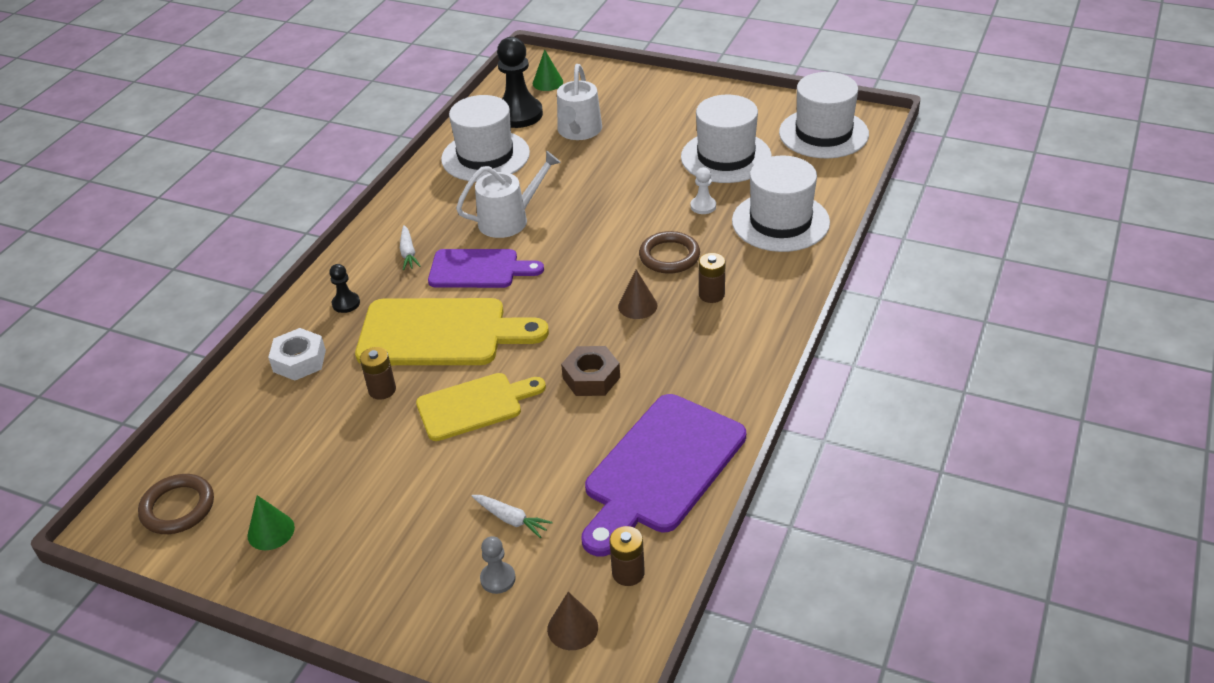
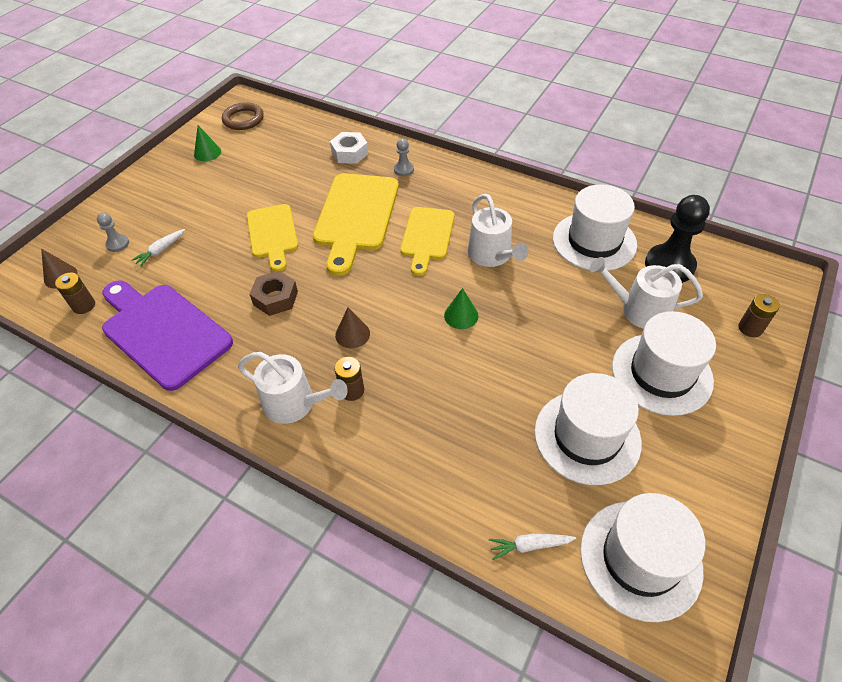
camera: 95 degrees right, 10 degrees up
black pawn [329,264,360,313] -> grey pawn [394,138,414,176]
brown battery [360,347,396,400] -> brown battery moved to [739,294,780,337]
white carrot [400,225,421,270] -> white carrot moved to [489,534,576,560]
purple cutting board [428,249,544,288] -> yellow cutting board [400,207,454,276]
green cone [533,49,563,91] -> green cone moved to [444,288,478,329]
brown ring [639,231,700,274] -> none
white pawn [691,167,716,214] -> none
white hat [732,156,830,252] -> white hat moved to [612,311,716,416]
none -> white watering can [238,352,348,424]

